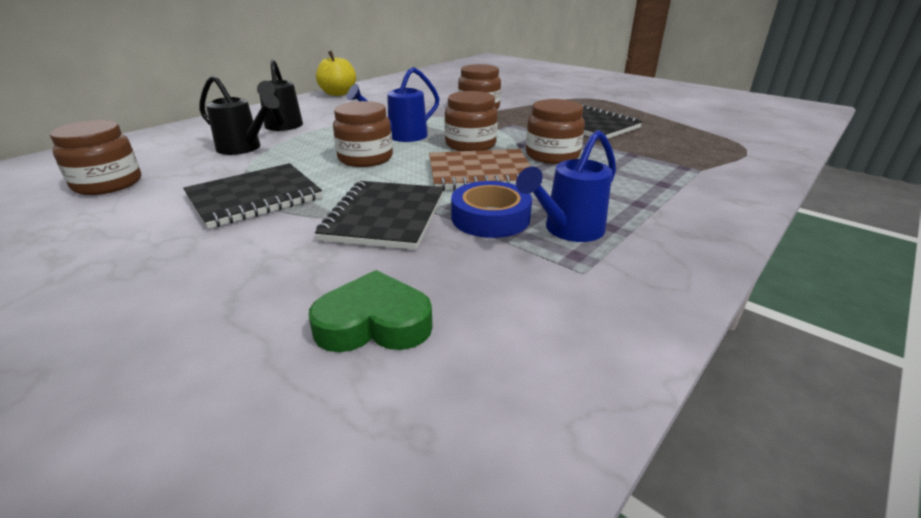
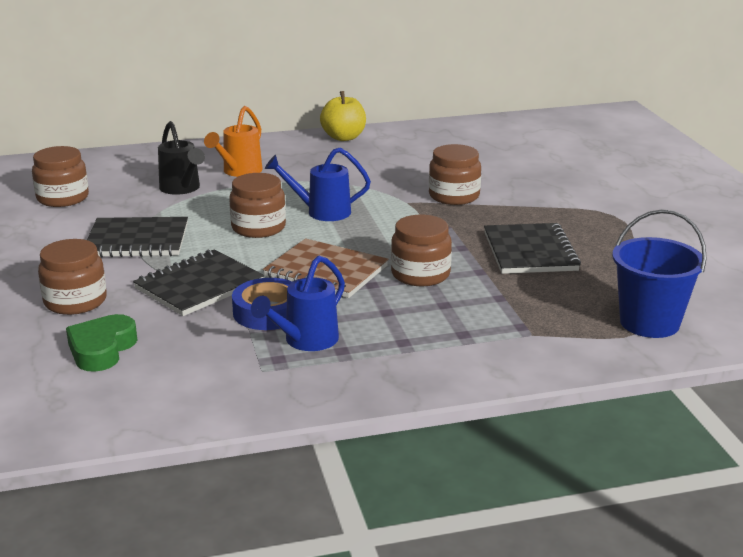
camera: 35 degrees right, 5 degrees down
black watering can [257,59,303,131] -> orange watering can [204,106,263,177]
green heart [309,270,433,352] -> green heart turned 105 degrees counterclockwise [66,314,137,372]
brown jar [444,91,498,151] -> brown jar moved to [38,239,107,315]
blue watering can [516,130,616,242] -> blue watering can turned 45 degrees counterclockwise [251,256,345,351]
none -> blue bucket [612,209,706,338]

